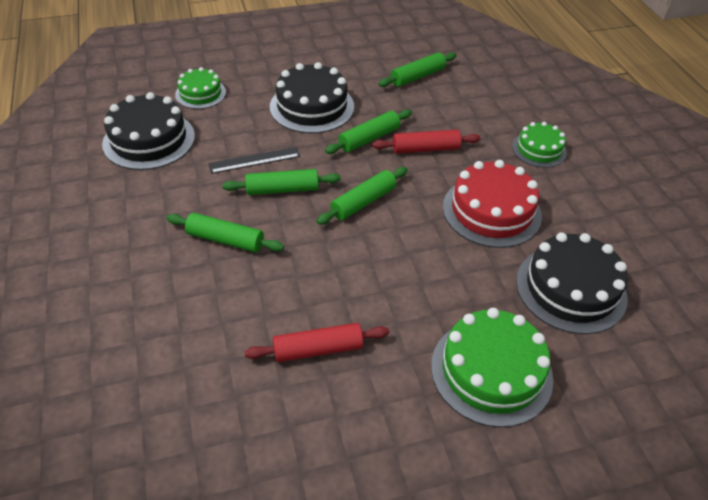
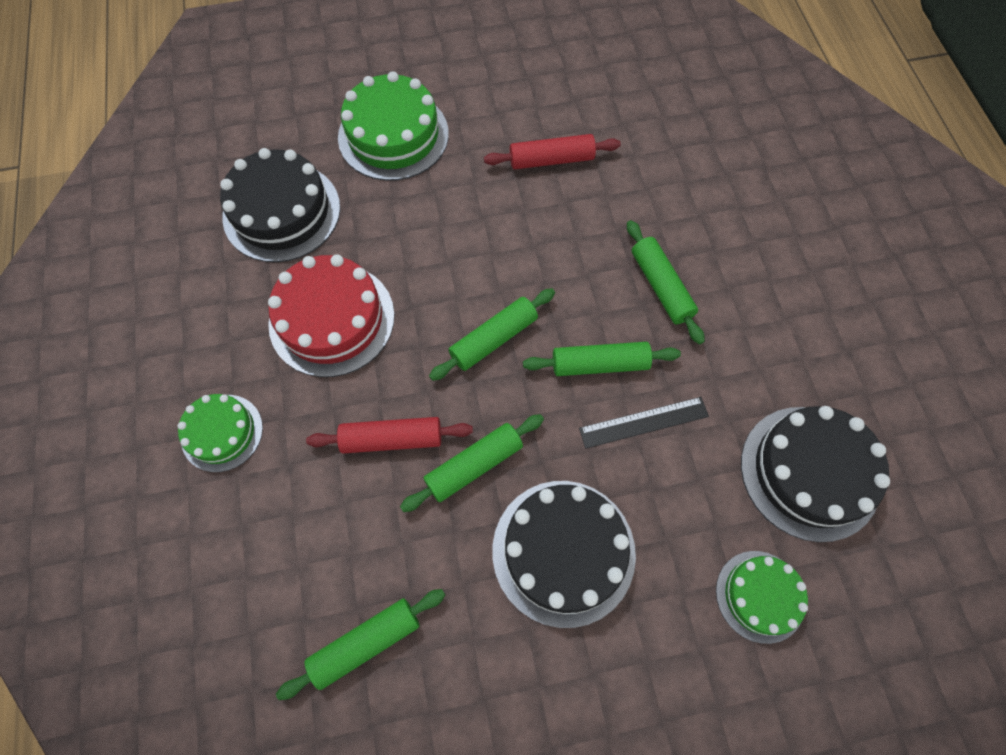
camera: 175 degrees left, 20 degrees up
green rolling pin [166,213,284,252] -> green rolling pin turned 45 degrees clockwise [627,220,705,344]

